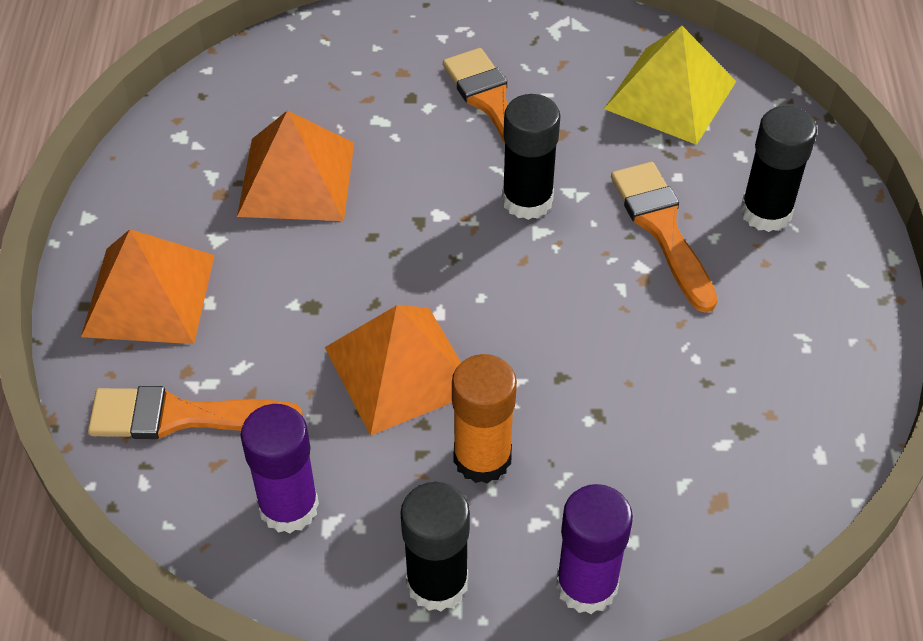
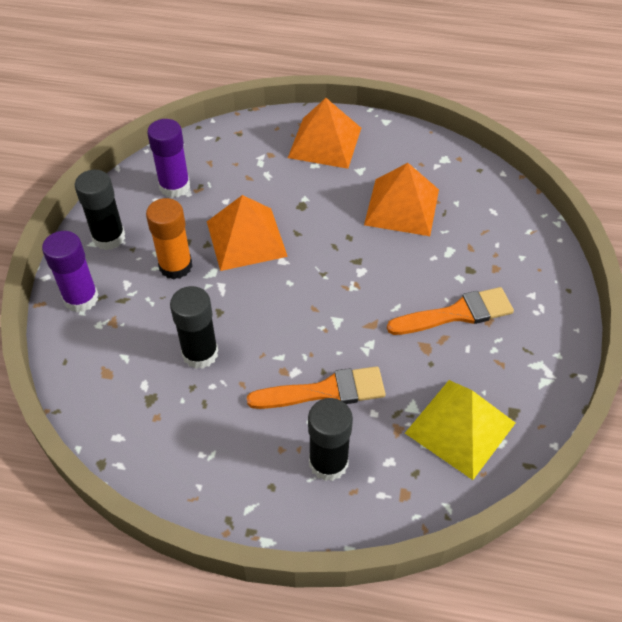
camera: 100 degrees right, 0 degrees up
orange brush [88,386,303,439] -> none
black glue stick [502,94,561,220] -> black glue stick moved to [170,286,218,369]

